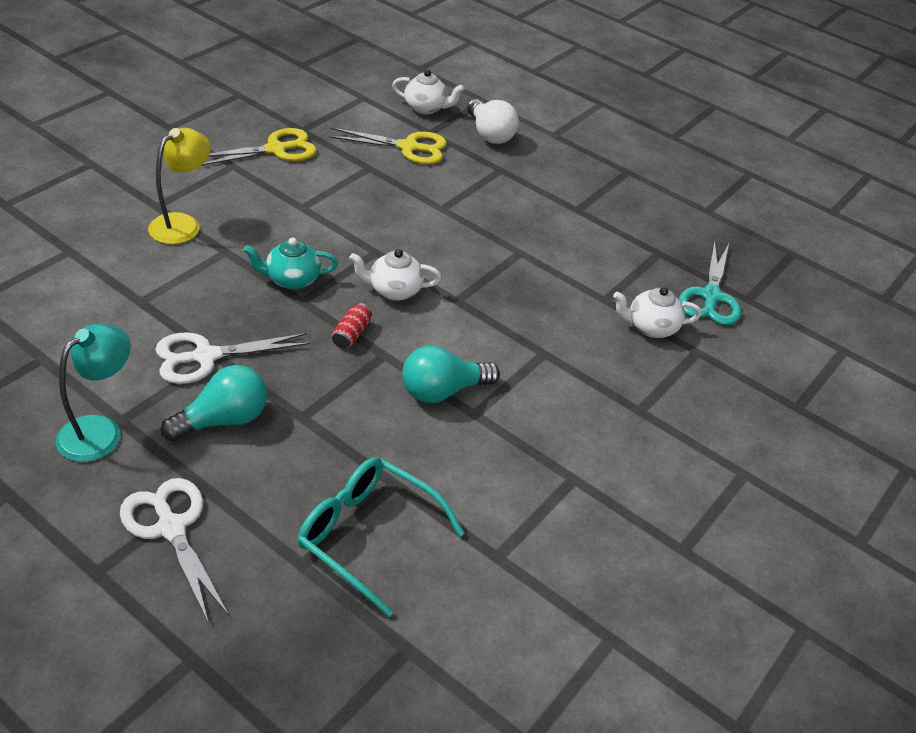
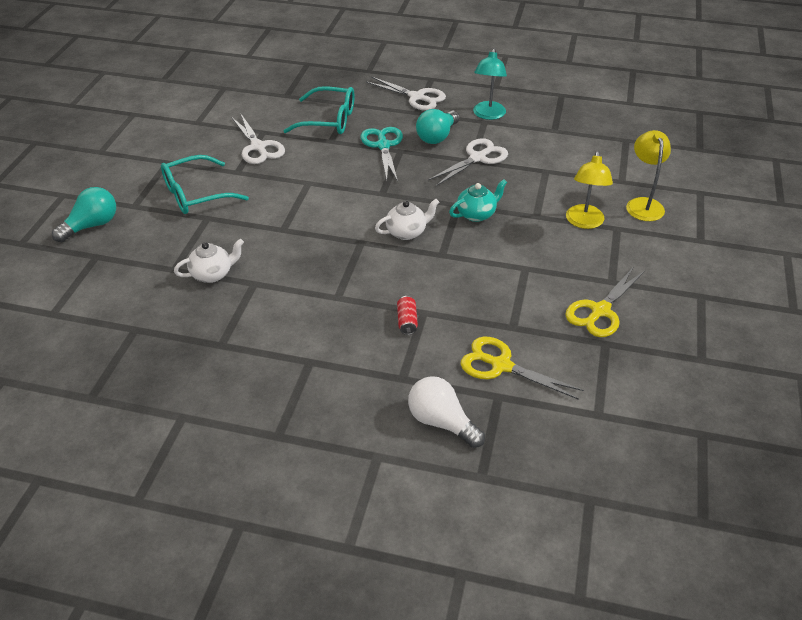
camera: 160 degrees right, 0 degrees up
yellow scissors [328,128,447,164] -> yellow scissors turned 45 degrees clockwise [461,337,584,400]
red can [332,303,372,349] -> red can moved to [397,296,418,335]
white teapot [392,69,465,115] -> none
turquoise light bulb [402,346,500,403] -> turquoise light bulb moved to [52,187,116,242]
turquoise scissors [679,241,741,325] -> turquoise scissors moved to [361,127,403,181]
none -> turquoise glasses [161,155,249,214]
none -> white scissors [231,114,285,164]
none -> yellow lamp [626,130,671,221]

